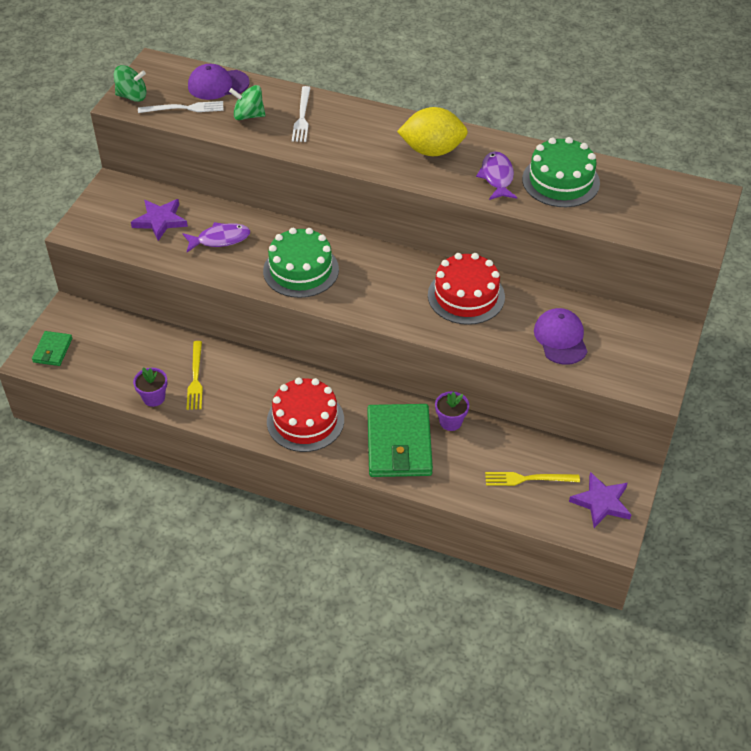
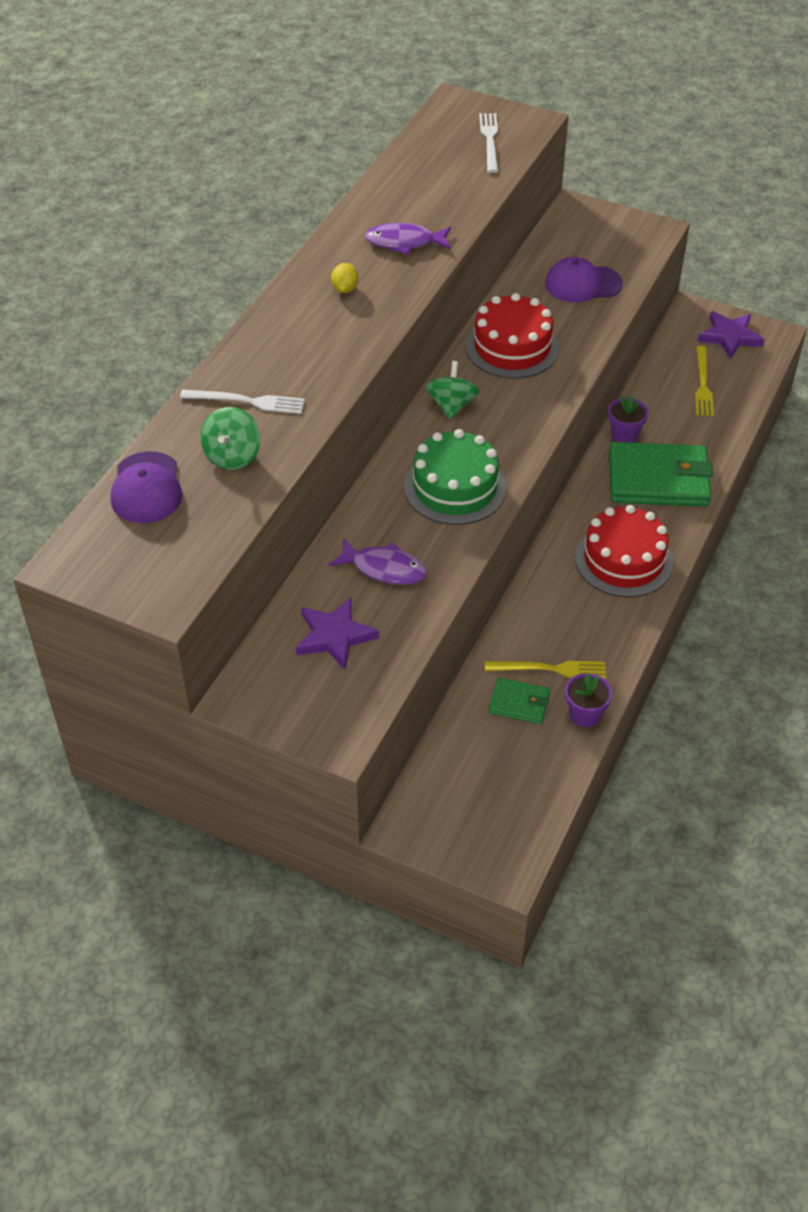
camera: 85 degrees left, 0 degrees up
green wallet [32,331,72,366] -> green wallet moved to [488,678,550,724]
green spinning top [114,65,147,102] -> green spinning top moved to [425,361,480,419]
white fork [138,101,223,113] -> white fork moved to [479,113,498,173]
purple fish [182,222,250,252] -> purple fish turned 120 degrees clockwise [329,538,427,585]
yellow lemon [397,107,468,156] -> yellow lemon [331,263,358,293], size x0.44
green cake [522,137,600,207] -> none

